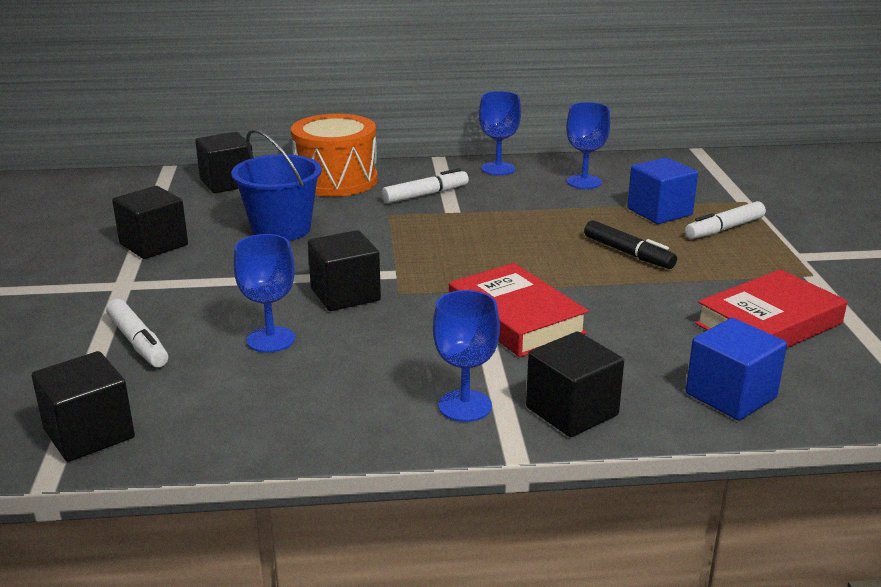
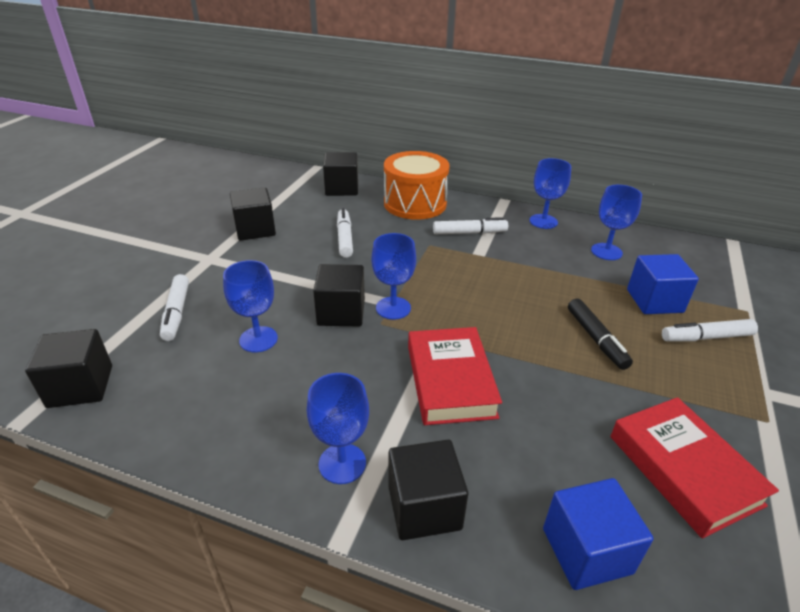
camera: 25 degrees right, 10 degrees up
blue bucket [231,129,322,241] -> white marker [337,208,353,258]
red book [695,269,847,348] -> red book turned 75 degrees clockwise [610,397,779,538]
none -> blue goblet [372,233,416,319]

